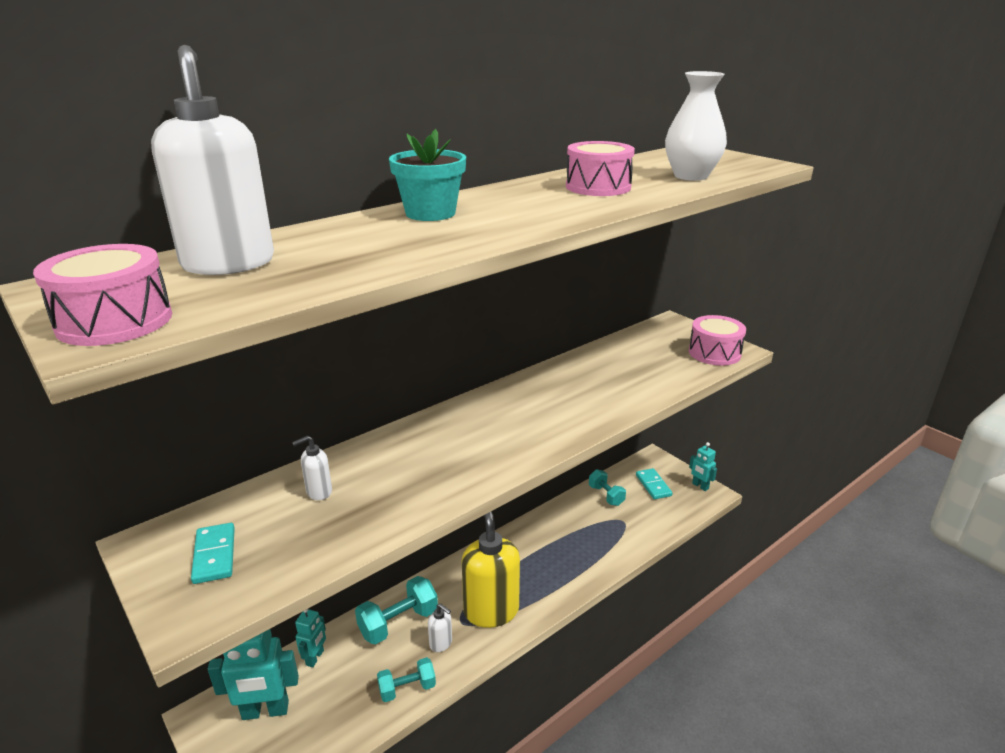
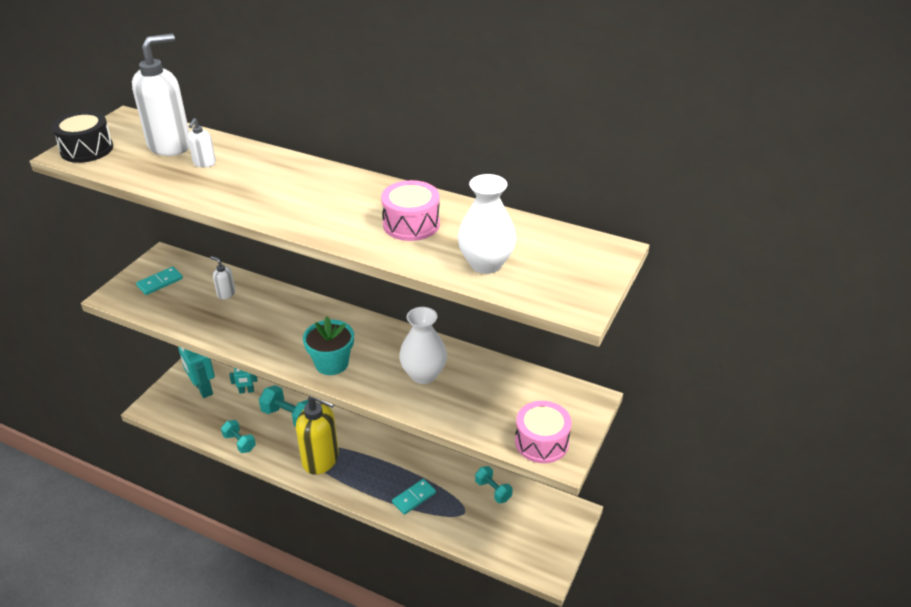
camera: 65 degrees right, 10 degrees up
pink drum [33,244,172,346] -> black drum [52,111,113,163]
turquoise flower pot [389,129,466,221] -> turquoise flower pot moved to [303,317,354,375]
white soap dispenser [428,603,452,652] -> white soap dispenser moved to [188,118,216,167]
yellow soap dispenser [462,511,520,628] -> yellow soap dispenser turned 60 degrees clockwise [296,396,339,475]
turquoise dumbbell [589,469,626,506] -> turquoise dumbbell turned 75 degrees counterclockwise [475,466,513,503]
turquoise domino [636,468,672,499] -> turquoise domino moved to [392,479,436,515]
turquoise robot [689,442,717,491] -> none
none -> white vase [399,307,447,384]

